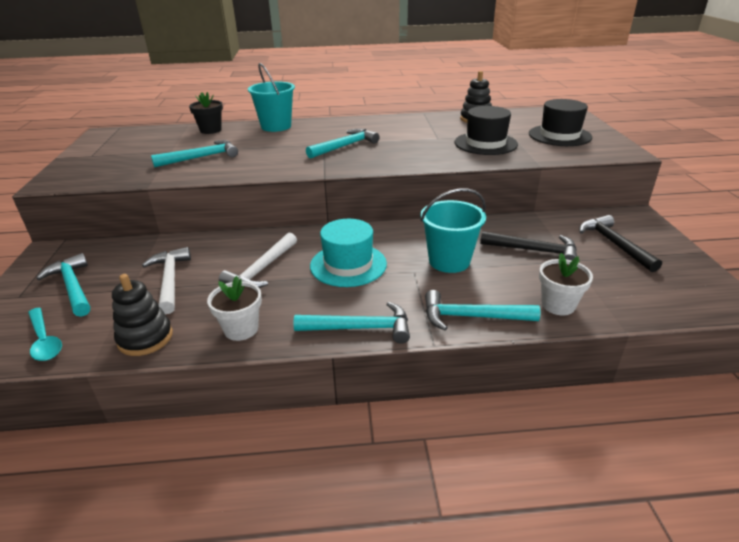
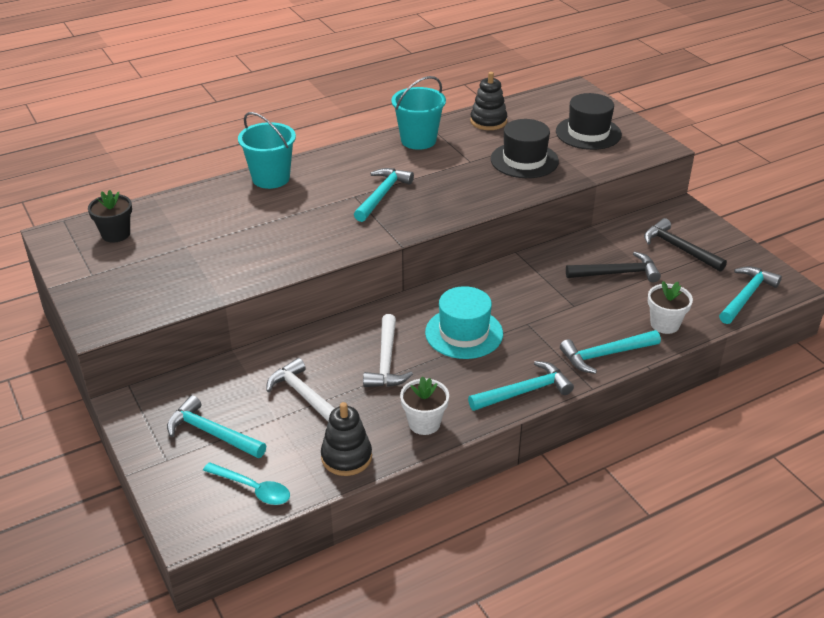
camera: 25 degrees left, 5 degrees up
turquoise hammer [151,140,238,167] -> turquoise hammer moved to [719,266,782,324]
black flower pot [189,92,223,134] -> black flower pot moved to [88,190,132,242]
turquoise bucket [421,188,486,273] -> turquoise bucket moved to [391,76,446,150]

